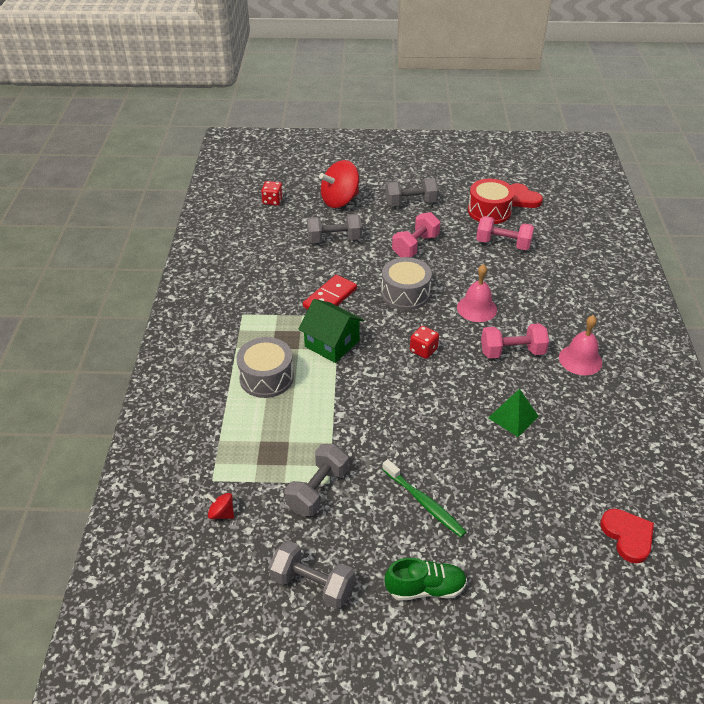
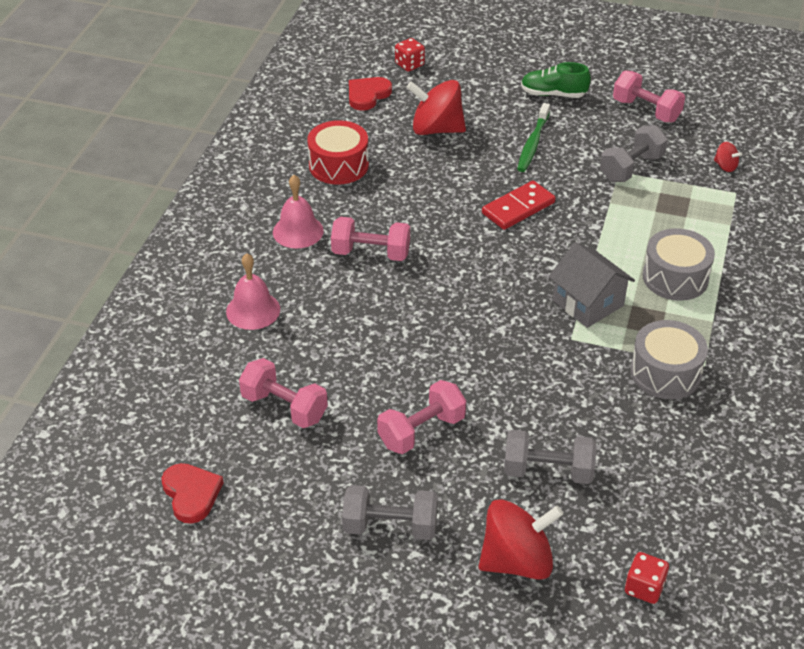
camera: 165 degrees left, 0 degrees up
grey dumbbell [269,540,355,609] -> pink dumbbell [613,70,685,122]
green house [298,299,365,363] -> grey house [549,242,635,328]
red domino [303,275,357,309] -> red domino moved to [482,181,556,230]
grey drum [381,257,432,310] -> grey drum moved to [630,320,708,399]
green toothbrush [382,459,466,537] -> green toothbrush turned 135 degrees counterclockwise [517,103,550,172]
red dice [410,326,439,359] -> red dice moved to [395,38,425,72]
pink bell [457,264,497,322] -> pink bell moved to [226,253,280,330]
red drum [468,179,515,224] -> red drum moved to [307,120,369,185]
green pyramid [488,389,539,437] -> none
red heart [600,509,654,563] -> red heart turned 45 degrees clockwise [349,77,392,111]
none -> red spinning top [406,80,466,135]

